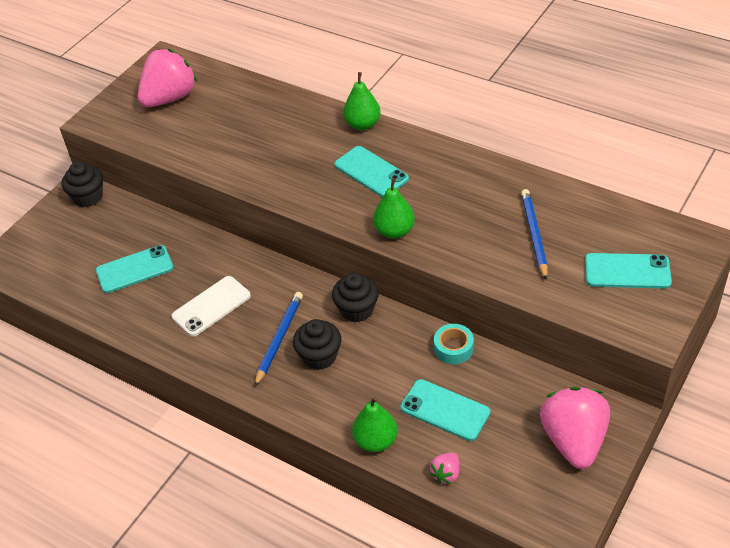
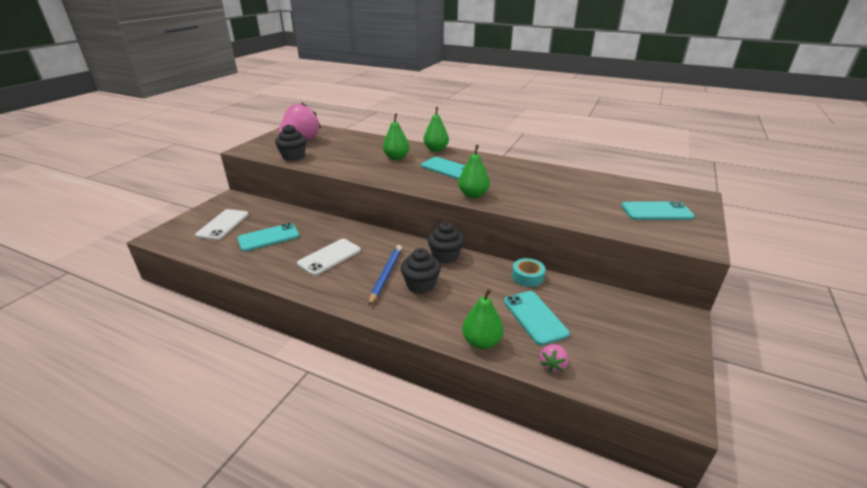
camera: 10 degrees left, 15 degrees down
black cupcake [62,162,103,207] -> black cupcake moved to [275,124,307,161]
turquoise phone [400,379,490,441] -> turquoise phone turned 45 degrees clockwise [504,291,570,345]
blue pencil [521,189,548,280] -> none
pink strawberry [540,387,610,469] -> none
none -> white phone [195,209,249,240]
none -> green pear [383,114,409,160]

